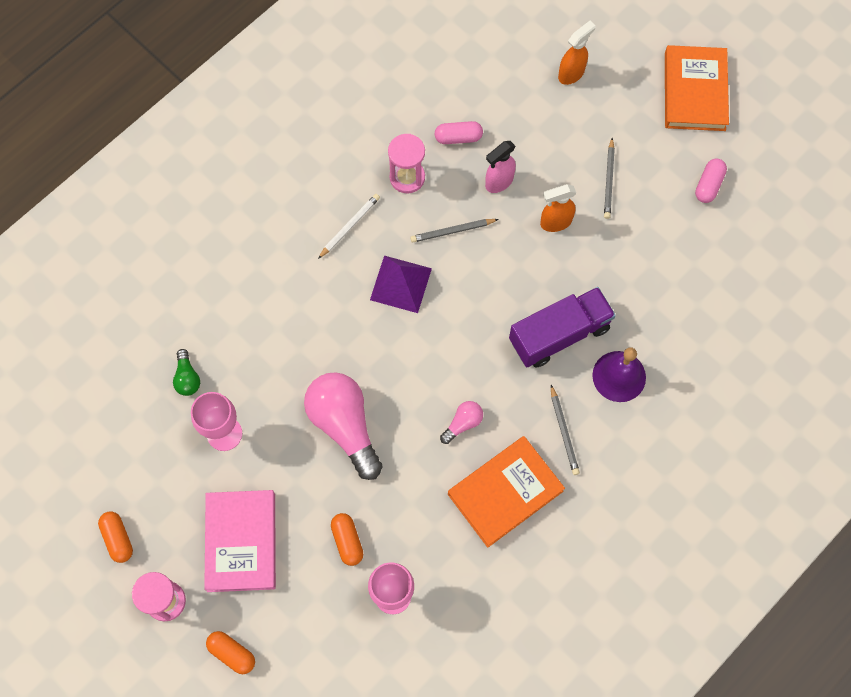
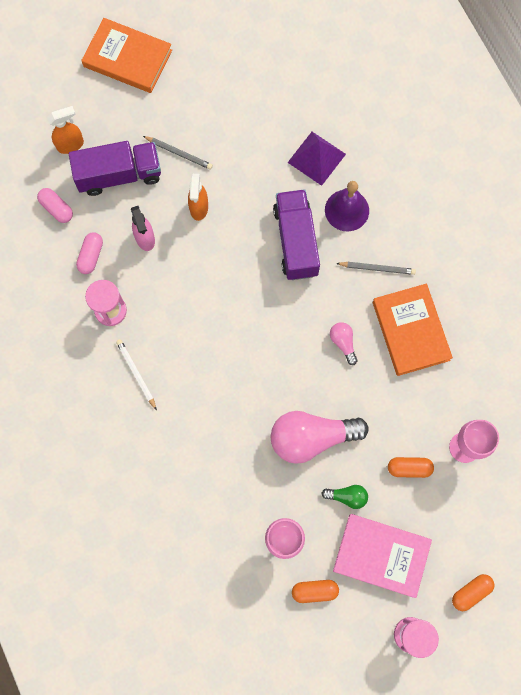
camera: 70 degrees left, 5 degrees up
orange capsule [98,512,133,563] -> orange capsule moved to [292,580,339,603]
green light bulb [173,349,200,396] -> green light bulb moved to [321,485,368,509]
purple pyramid [370,256,432,313] -> purple pyramid moved to [287,132,346,186]
grey pencil [410,219,499,243] -> none
orange spray bottle [558,21,596,85] -> orange spray bottle turned 90 degrees clockwise [47,106,84,154]
pink capsule [695,158,727,203] -> pink capsule moved to [37,188,73,223]
none -> purple truck [69,141,161,196]

